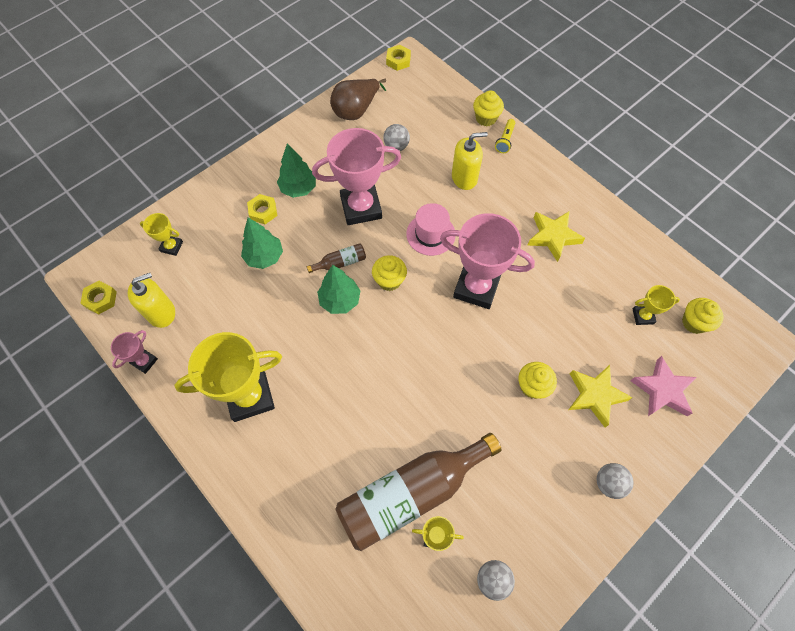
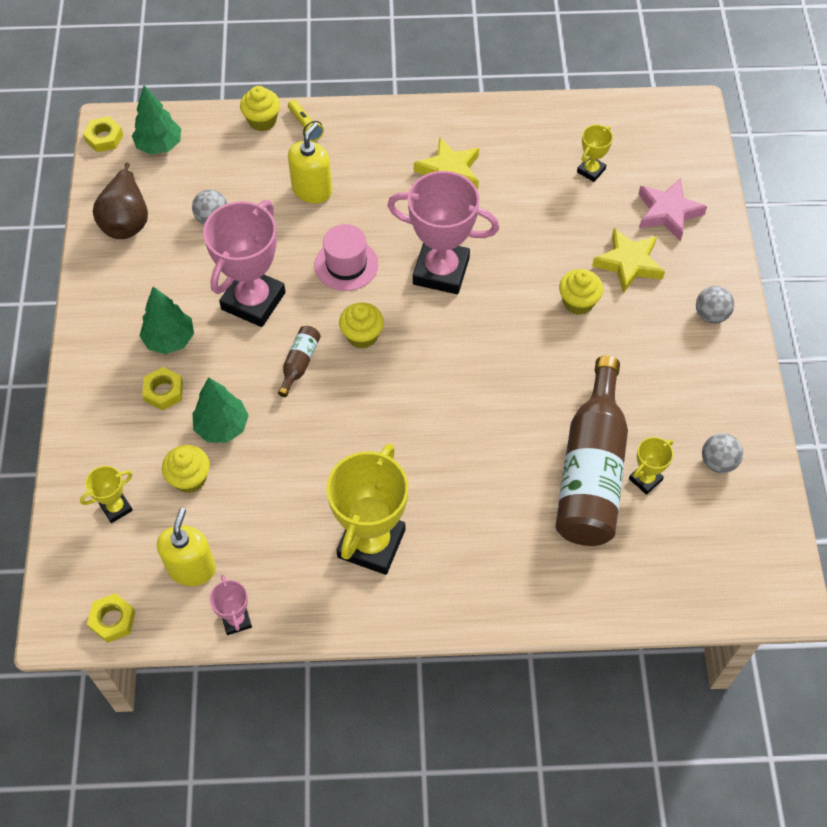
camera: 50 degrees left, 5 degrees down
green tree [317,265,360,314] -> green tree moved to [132,86,181,155]
pink trophy [440,213,535,309] -> pink trophy turned 45 degrees clockwise [387,171,499,294]
yellow cupcake [682,298,723,334] -> yellow cupcake moved to [162,445,210,493]

